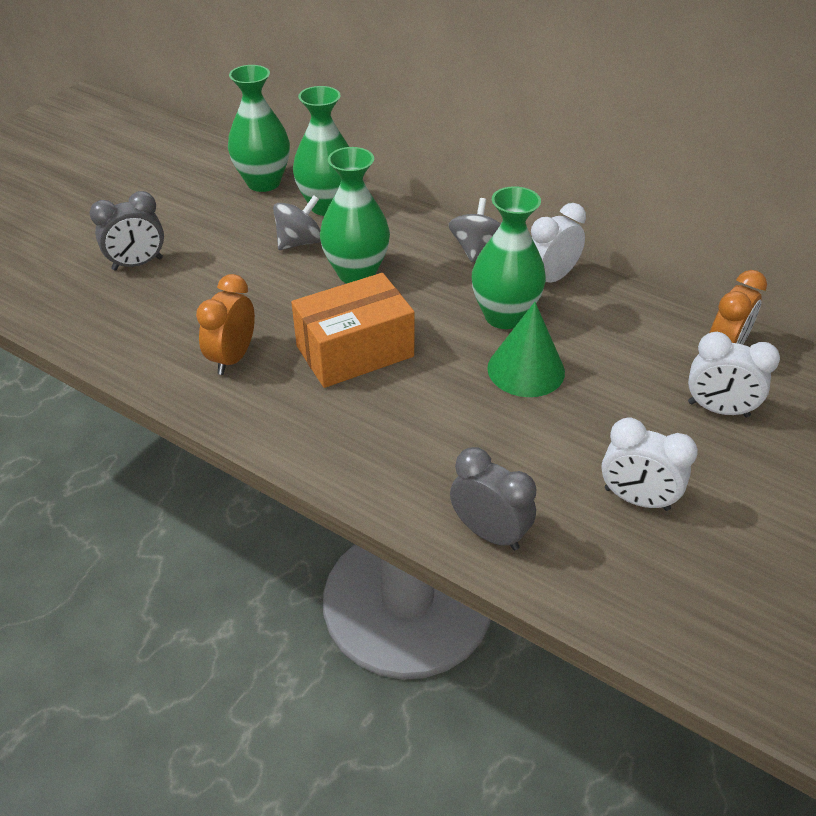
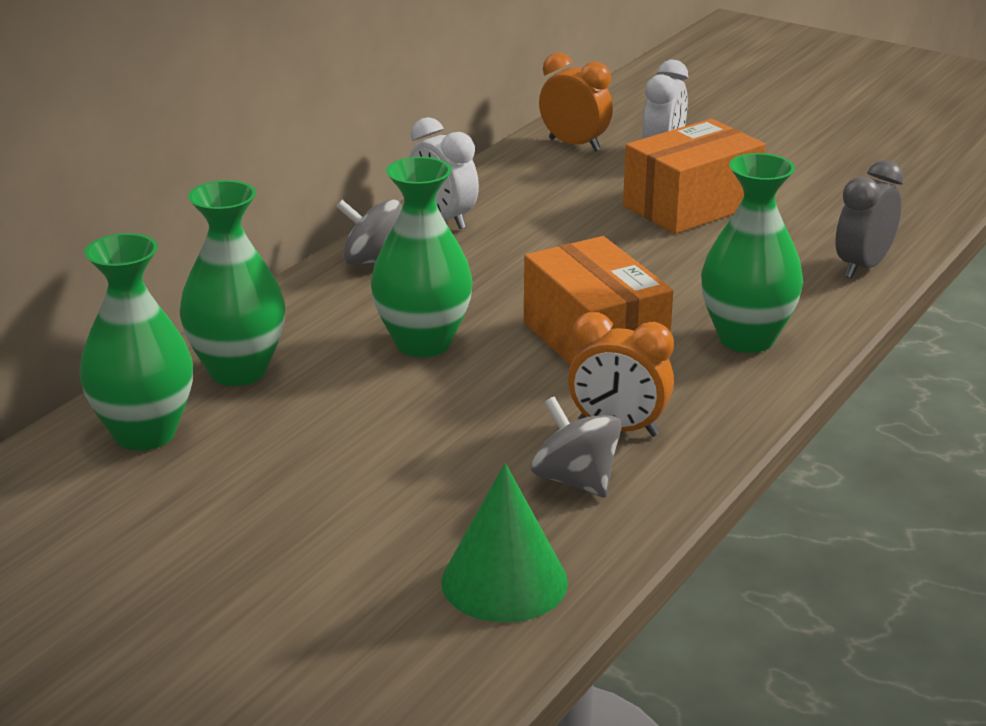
camera: 90 degrees left, 15 degrees down
grey clock [90,191,164,271] -> none
grey spinning top [273,195,321,250] -> grey spinning top moved to [531,396,622,497]
green vase [472,186,546,329] -> green vase moved to [701,153,803,353]
green cone [487,302,565,397] -> green cone moved to [441,463,568,623]
white clock [601,417,698,511] -> none
none -> orange box [623,119,765,234]

